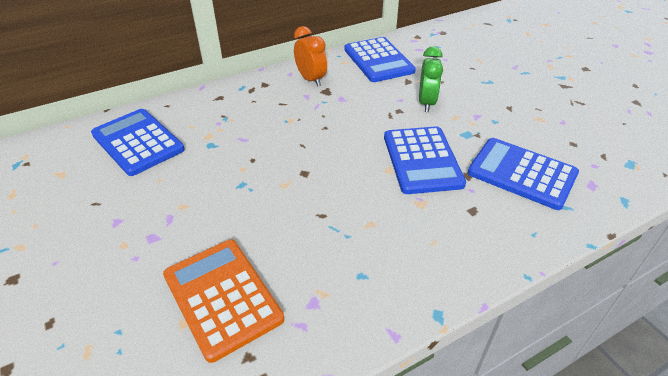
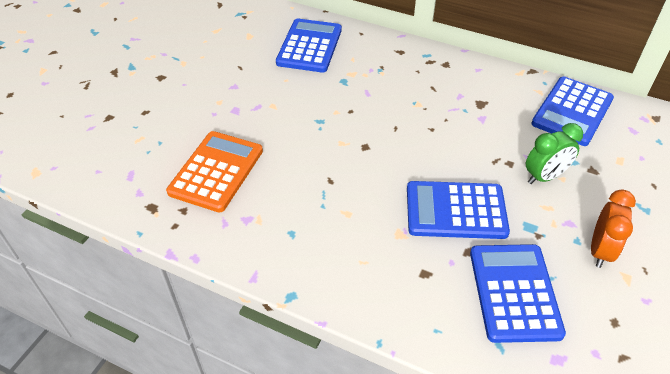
camera: 55 degrees right, 5 degrees up
orange clock [294,26,327,86] -> orange clock moved to [591,190,636,268]
blue calculator [384,126,466,194] -> blue calculator turned 45 degrees clockwise [407,181,510,239]

